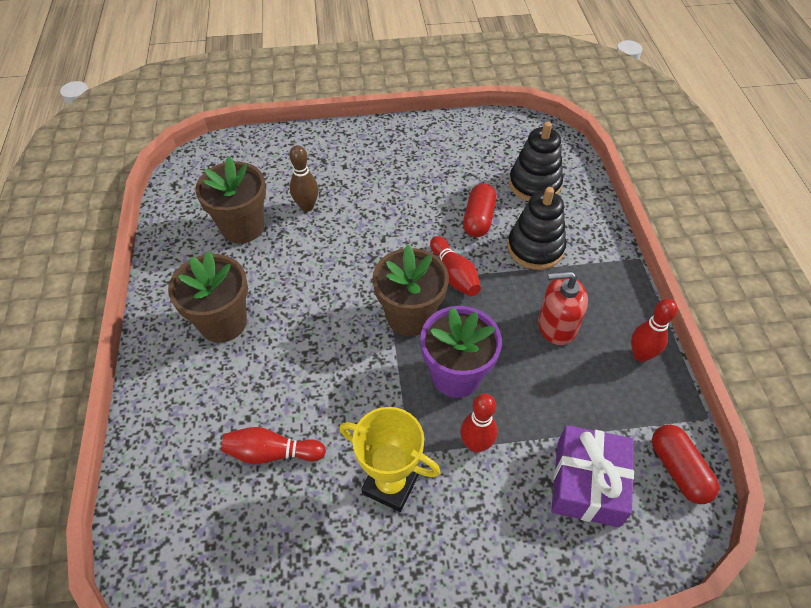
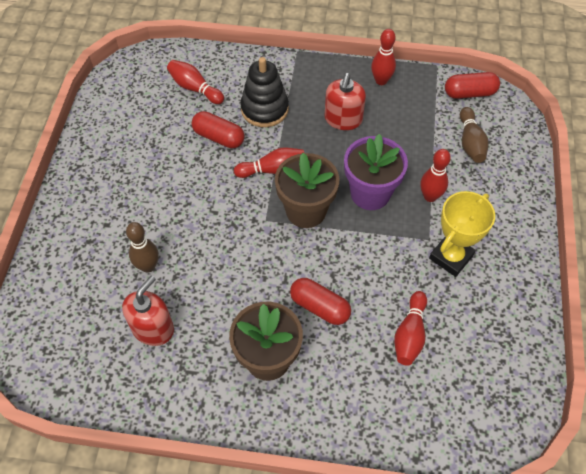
camera: 75 degrees left, 5 degrees up
brown flower pot [195,157,266,243] -> red soap dispenser [122,275,174,346]
black stacking toy [509,121,563,201] -> red bowling pin [167,60,224,104]
purple gift [551,425,634,527] -> brown bowling pin [460,107,489,163]
none -> red capsule [290,278,351,325]

